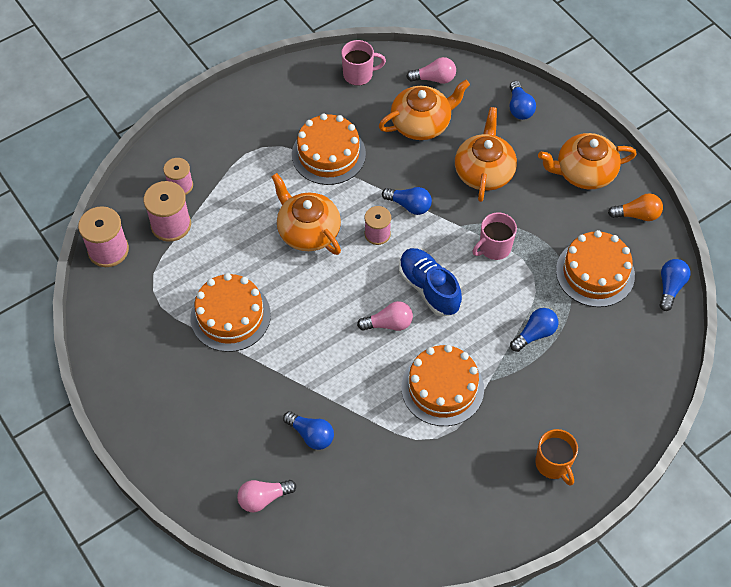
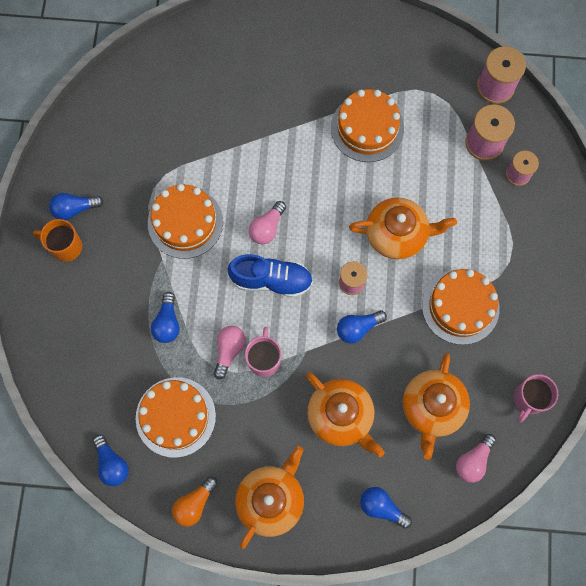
camera: 130 degrees right, 15 degrees up
pink light bulb [237,480,296,512] -> pink light bulb moved to [214,326,246,380]
blue light bulb [283,411,334,450] -> blue light bulb moved to [49,193,103,220]

